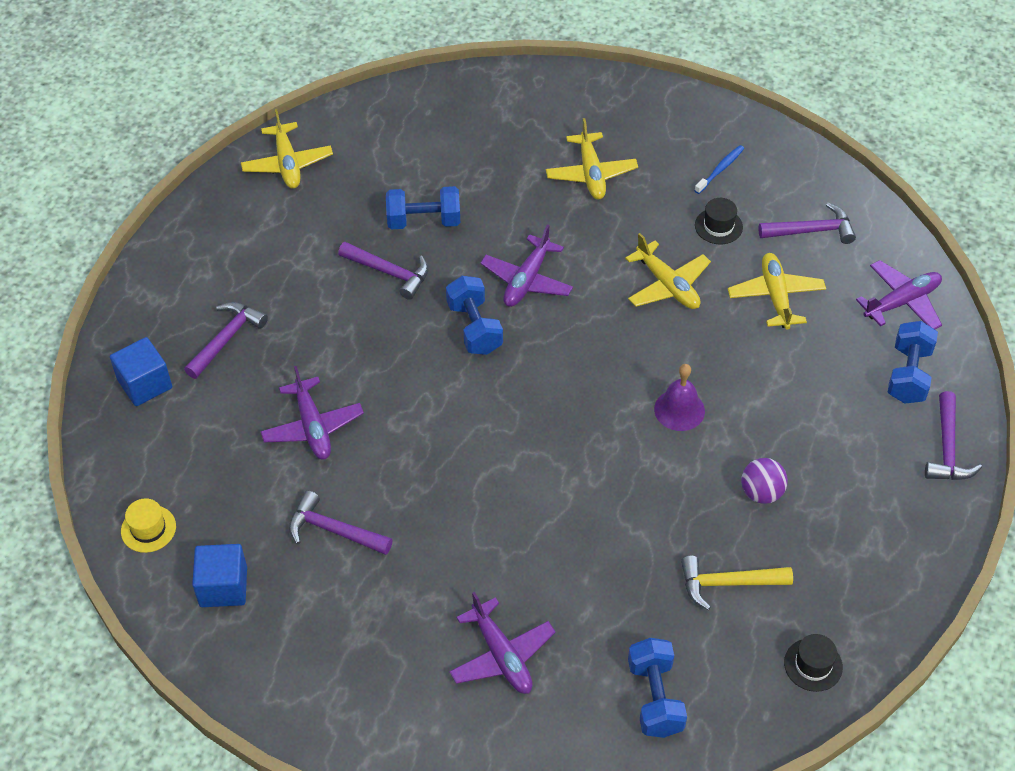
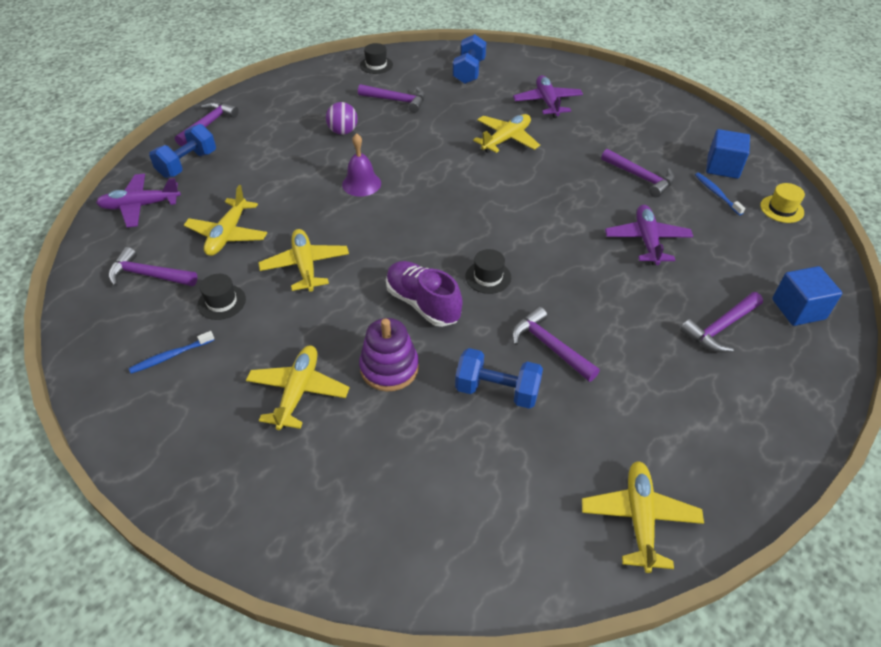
camera: 160 degrees left, 5 degrees down
blue dumbbell [446,276,503,355] -> black hat [465,249,511,294]
purple plane [480,224,573,307] -> purple shoe [386,261,462,327]
yellow hammer [681,556,793,610] -> purple hammer [358,84,425,113]
none -> purple stacking toy [359,318,419,392]
none -> yellow plane [473,114,540,153]
none -> blue toothbrush [695,173,745,215]

